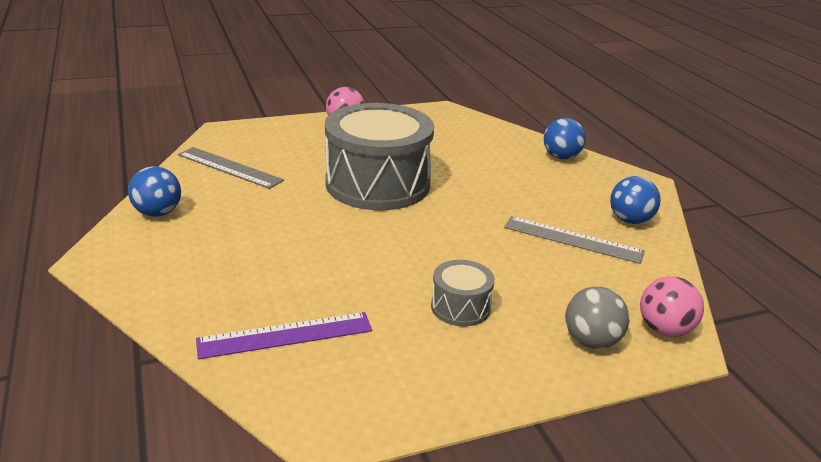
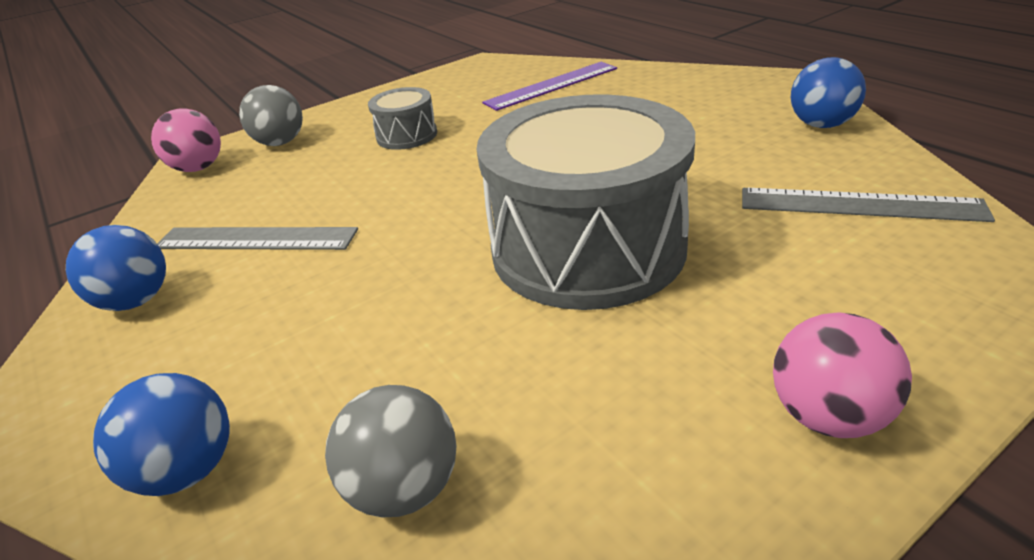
camera: 170 degrees right, 5 degrees up
none -> grey ball [325,385,456,517]

